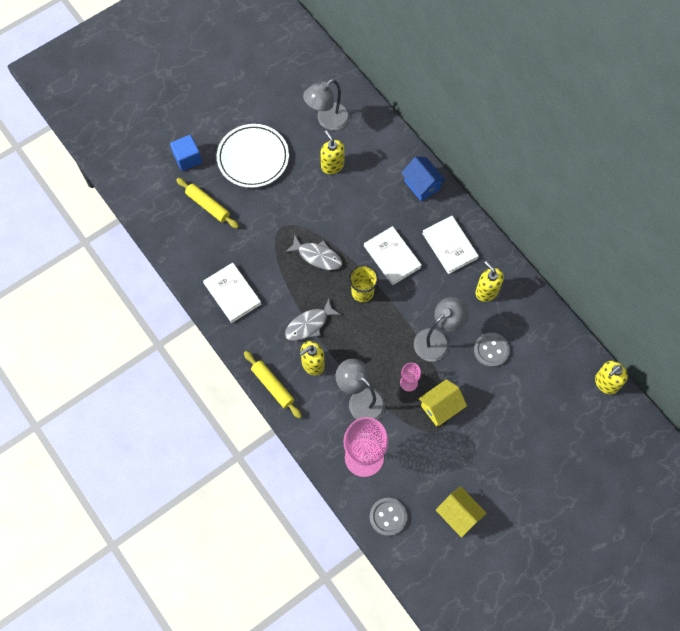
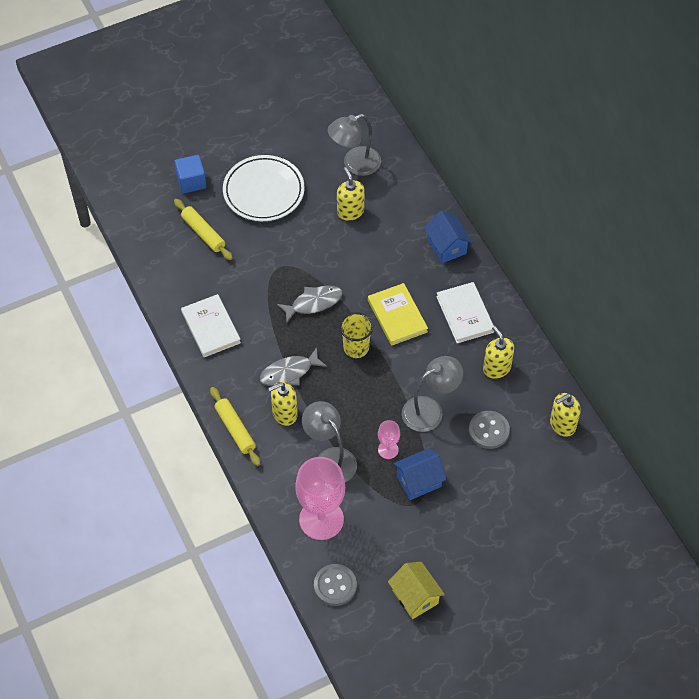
camera: 10 degrees right, 10 degrees down
grey fish [285,235,342,270] -> grey fish turned 60 degrees counterclockwise [277,286,343,324]
white book [364,226,422,285] -> yellow book [368,283,428,346]
yellow house [418,379,467,426] -> blue house [393,448,447,500]
yellow soap dispenser [595,361,628,395] -> yellow soap dispenser moved to [550,393,581,437]

